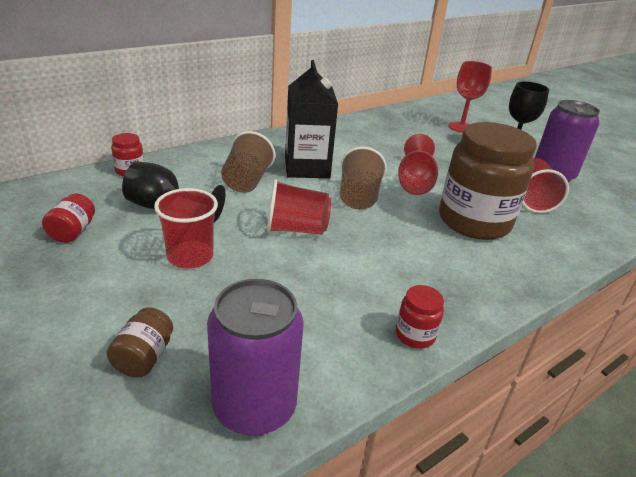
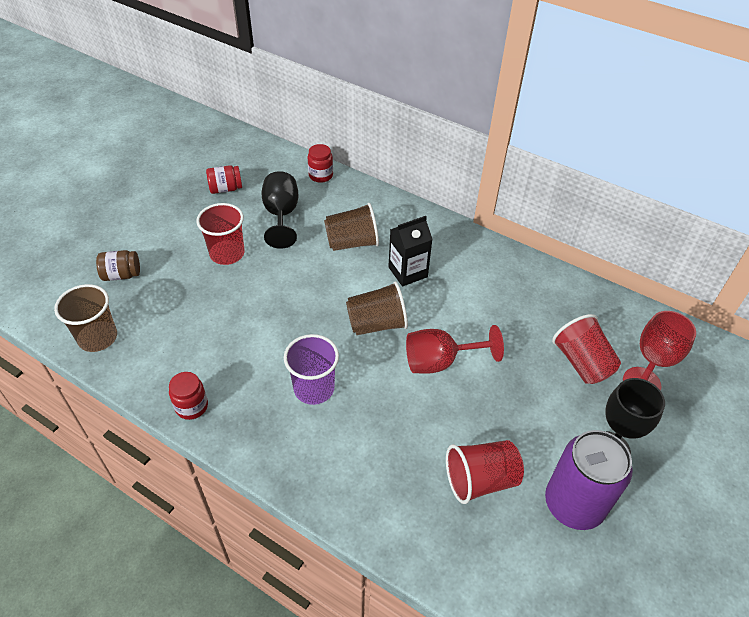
camera: 70 degrees right, 15 degrees up
purple can [207,279,304,436] -> brown cup [54,284,117,352]
red cup [266,179,331,235] -> red cup moved to [552,314,621,384]
black carton [285,60,338,178] -> black carton [388,216,433,286], size x0.66
brown jar [439,122,537,240] -> none
none -> purple cup [284,334,339,405]

